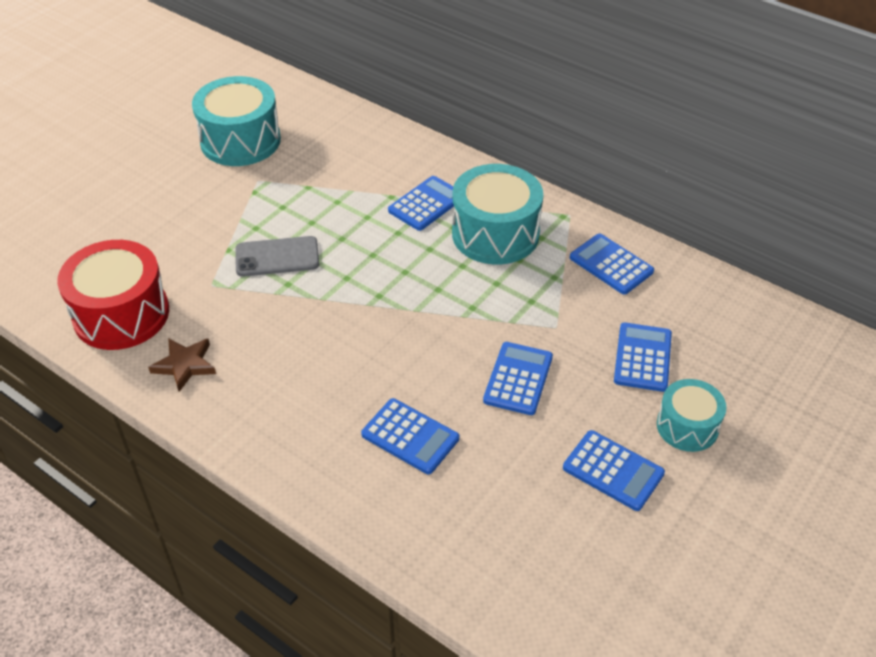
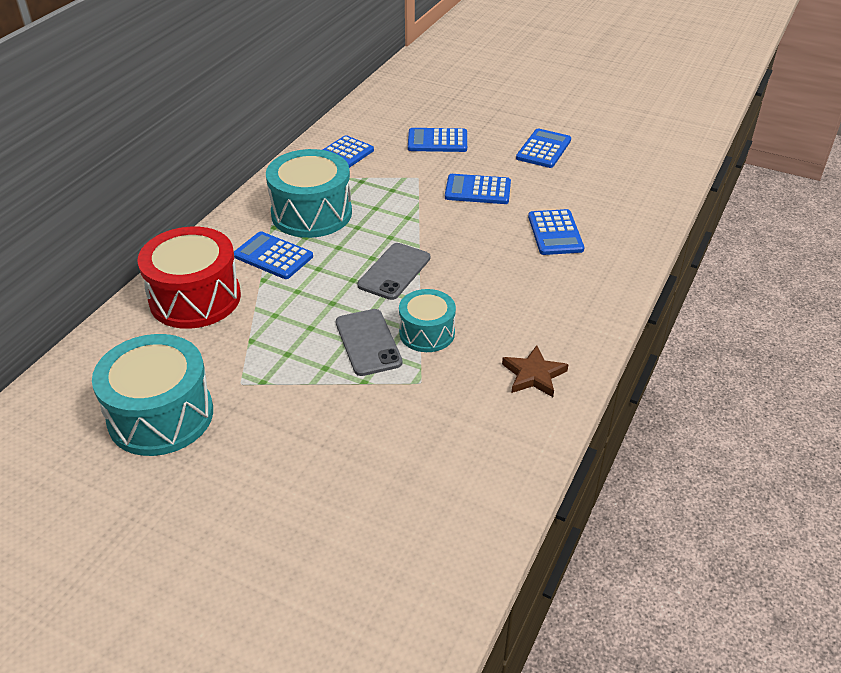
camera: 100 degrees left, 5 degrees down
red drum [57,240,169,350] -> red drum moved to [137,227,241,329]
blue calculator [361,398,459,474] -> blue calculator turned 150 degrees clockwise [528,209,584,255]
turquoise drum [657,379,726,452] -> turquoise drum moved to [399,289,456,352]
none -> grey phone [357,243,430,300]

